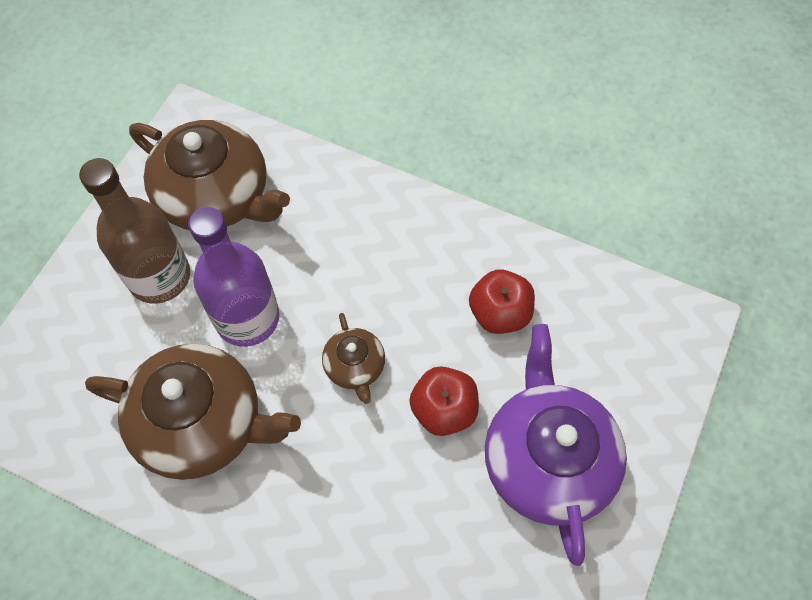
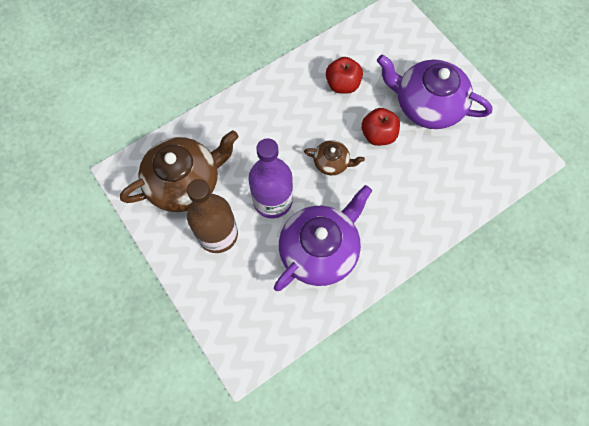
camera: 60 degrees left, 5 degrees up
brown teapot [85,344,301,480] -> purple teapot [274,185,372,291]

